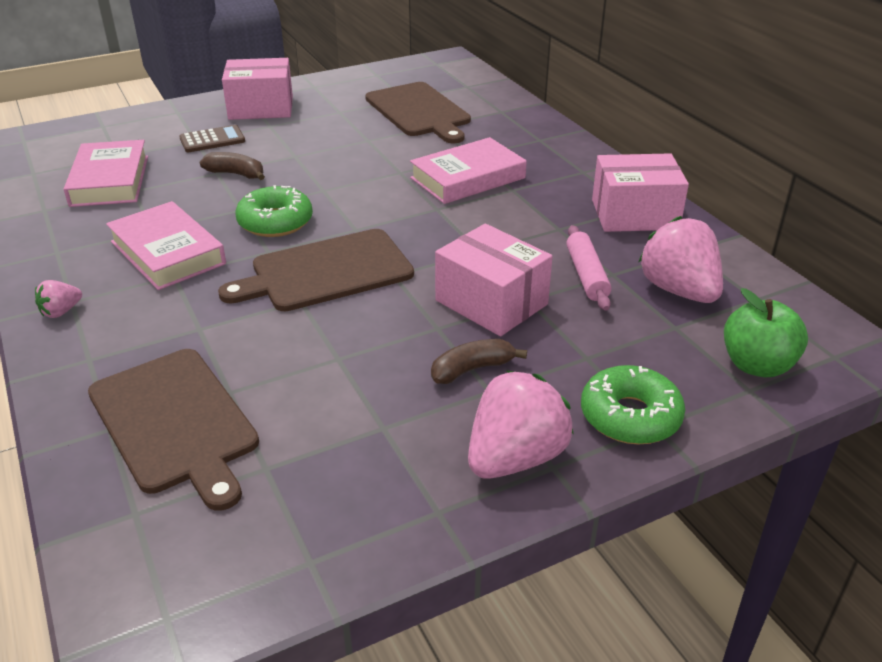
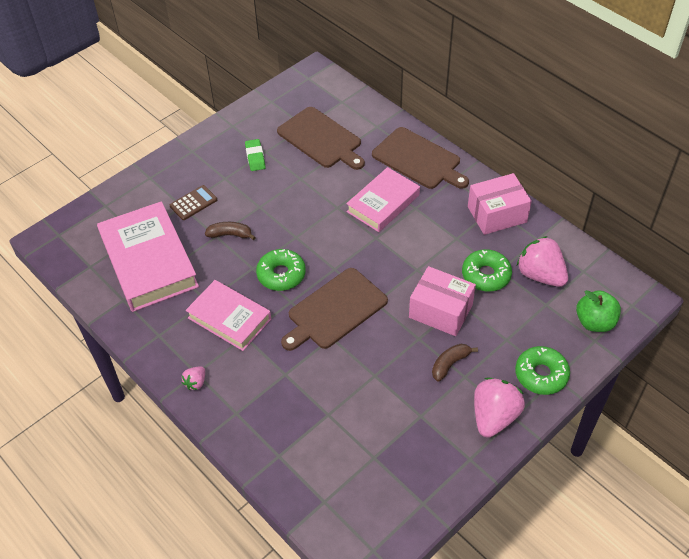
camera: 15 degrees left, 15 degrees up
pink book [64,140,148,207] -> pink book [97,201,199,312], size x1.56
brown cutting board [88,349,259,511] -> brown cutting board moved to [372,127,469,189]
pink box [222,58,293,120] -> none
pink rolling pin [566,225,611,311] -> green donut [462,249,512,292]
none -> green eraser [245,139,266,171]

